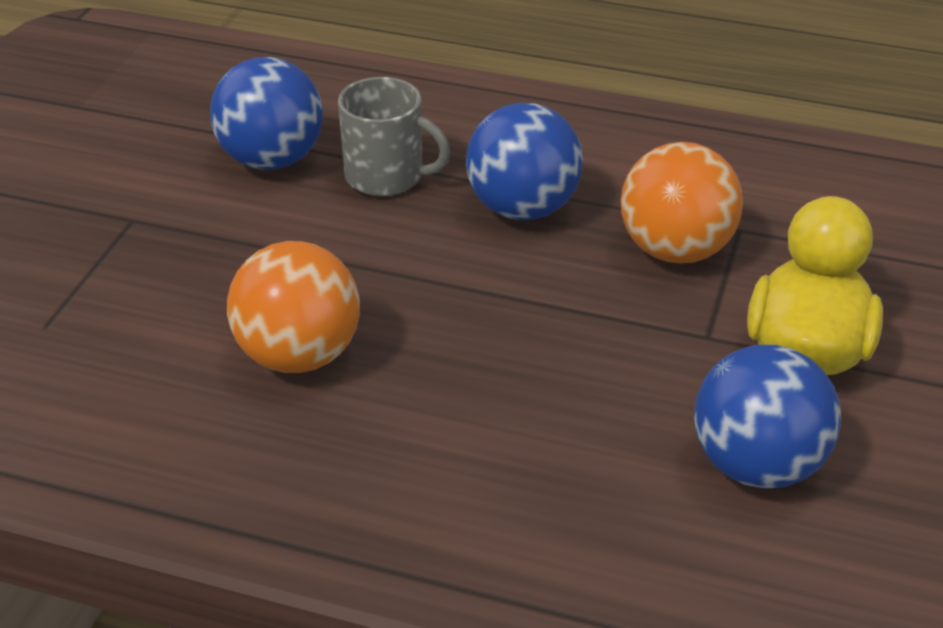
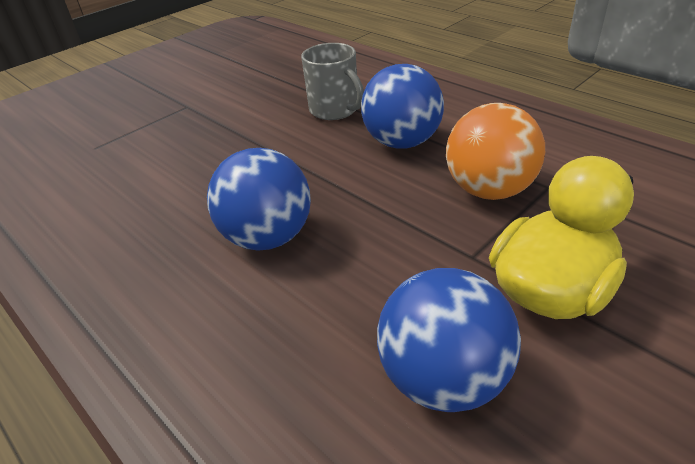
camera: 30 degrees right, 0 degrees up
blue ball [210,57,323,170] -> blue ball moved to [207,148,311,251]
orange ball [227,241,360,373] -> none

